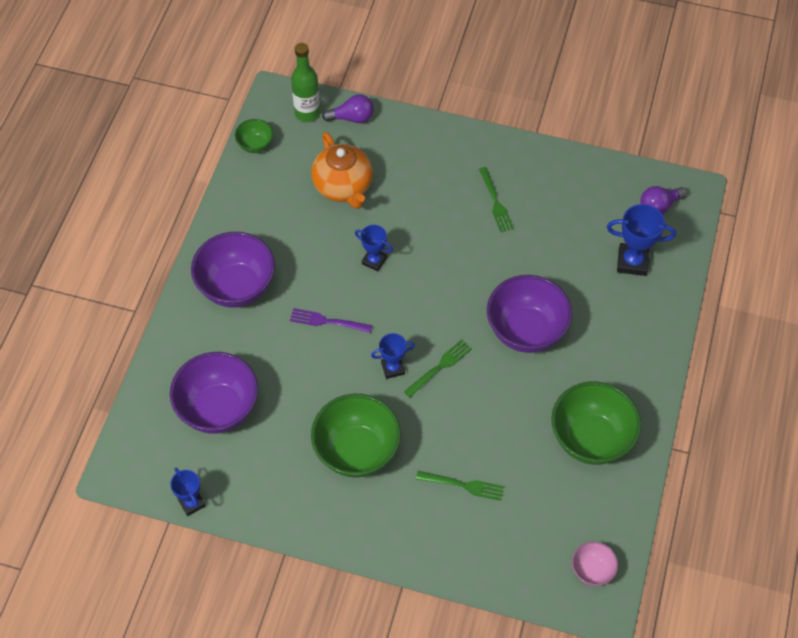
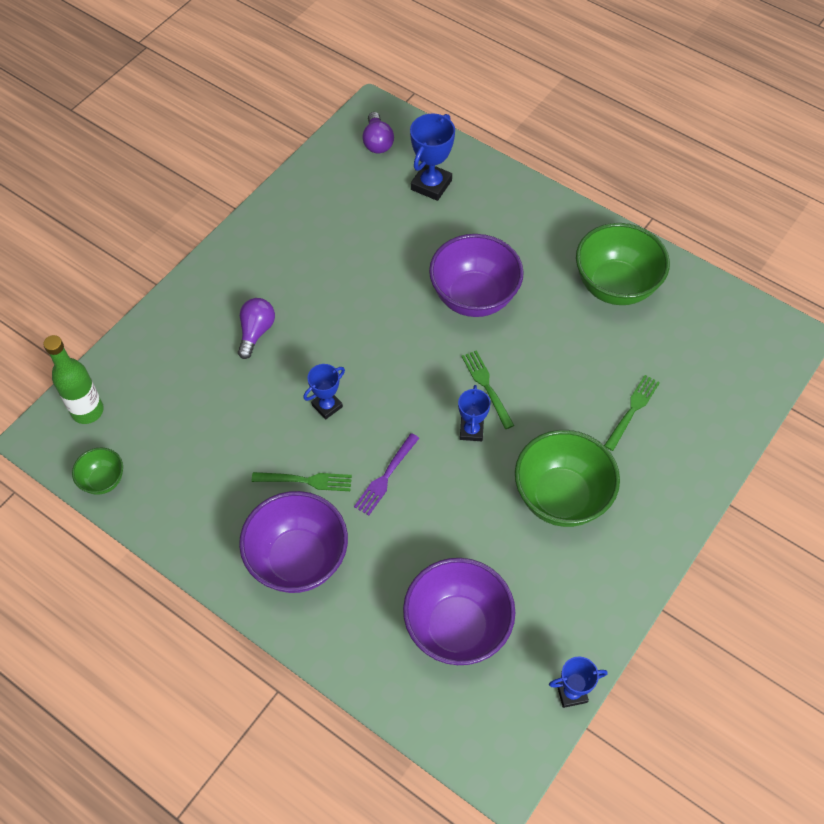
camera: 70 degrees left, 0 degrees up
orange teapot [311,132,373,209] -> none
purple light bulb [322,94,374,123] -> purple light bulb moved to [238,298,275,359]
green fork [479,167,514,232] -> green fork moved to [252,472,352,491]
pink bowl [572,542,618,586] -> none

